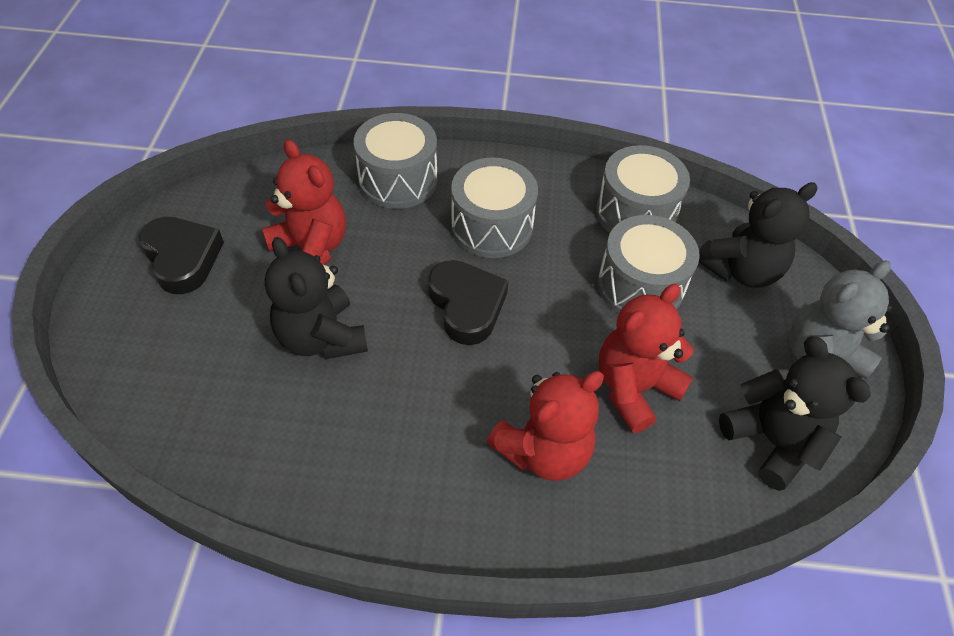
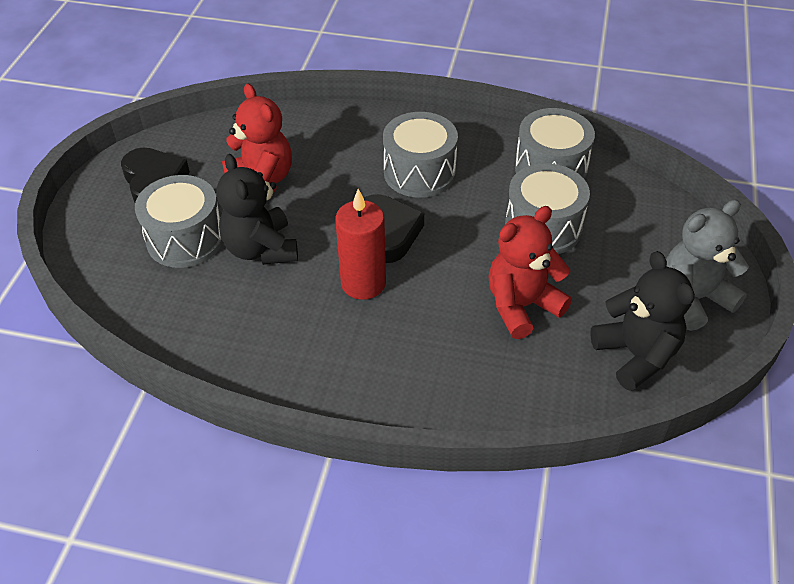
camera: 10 degrees right, 5 degrees down
grey drum [354,113,437,209] -> grey drum moved to [135,175,223,268]
red teddy bear [487,371,604,481] -> none
black teddy bear [699,182,817,288] -> none
none -> red candle [335,189,386,300]

